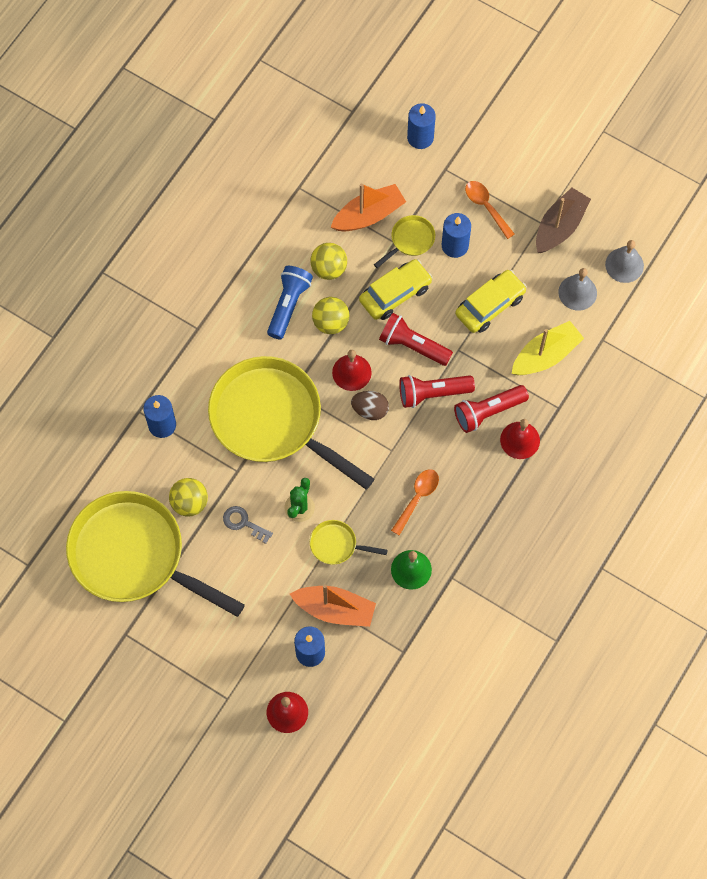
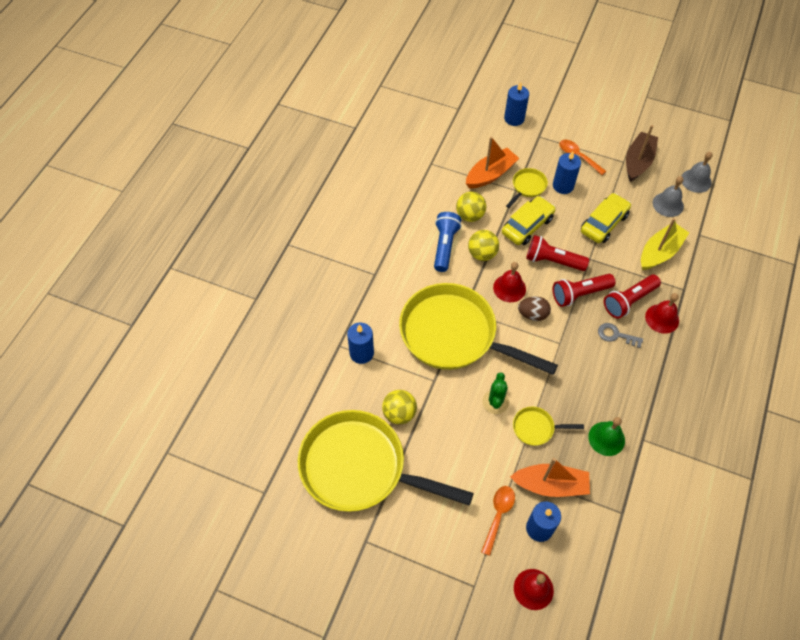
camera: 10 degrees left, 10 degrees down
grey key [223,506,273,544] -> grey key moved to [598,323,643,348]
orange spoon [391,469,439,536] -> orange spoon moved to [481,486,515,556]

